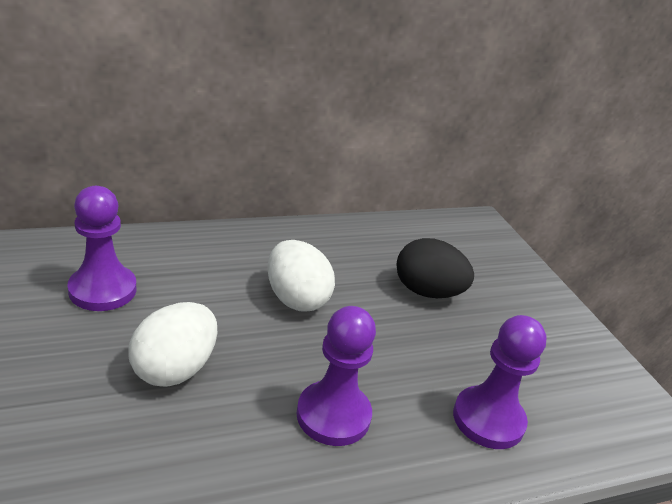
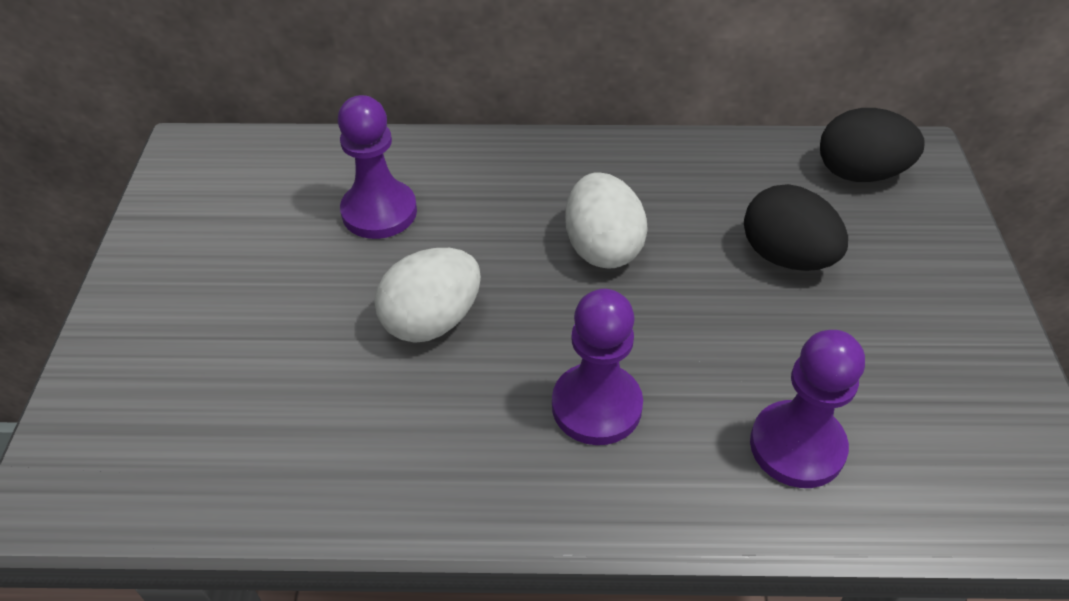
camera: 25 degrees right, 15 degrees up
none -> black egg [820,108,925,182]

